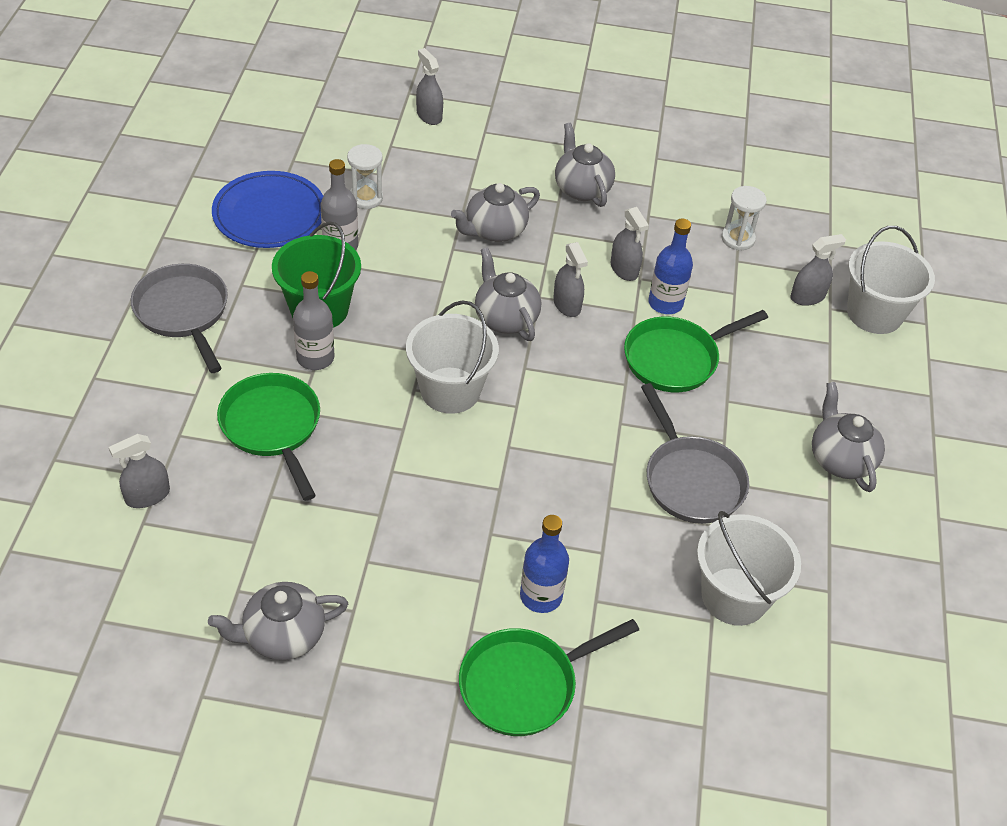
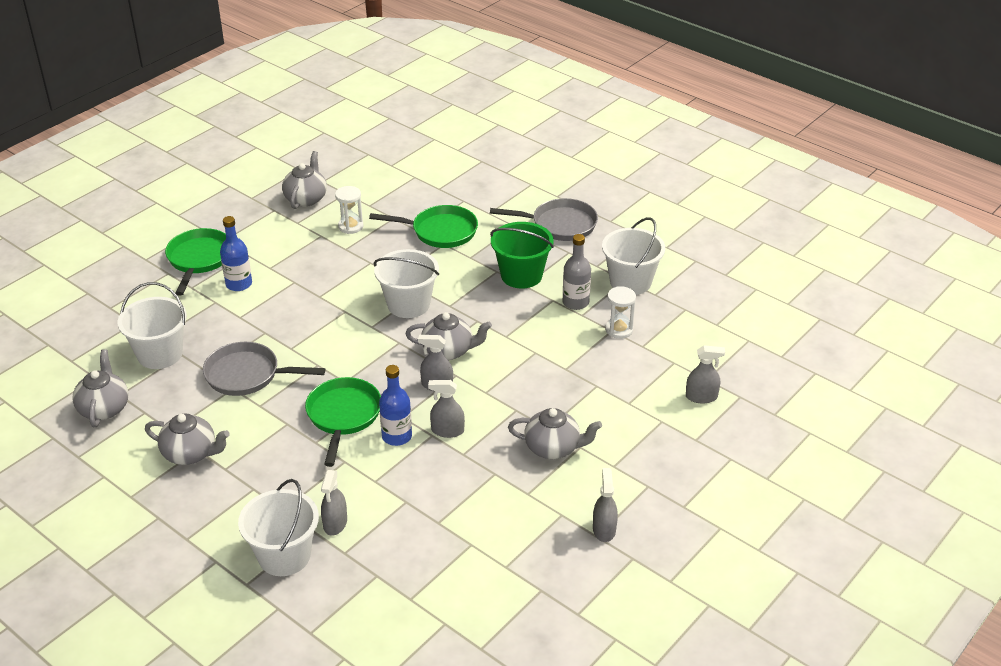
camera: 125 degrees right, 10 degrees down
grey spray bottle [109,434,170,508] -> grey spray bottle moved to [593,468,618,542]
blue plate [212,171,323,248] -> white bucket [602,217,665,295]
grey bottle [293,271,334,370] -> none
grey teapot [451,183,540,242] -> grey teapot moved to [72,349,128,427]
white hourglass [721,186,767,250] -> white hourglass moved to [335,186,364,234]

